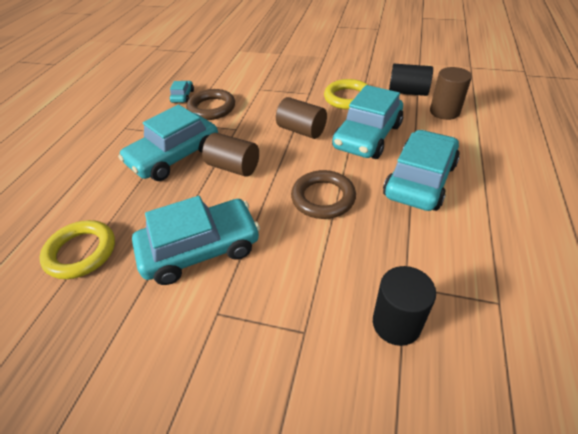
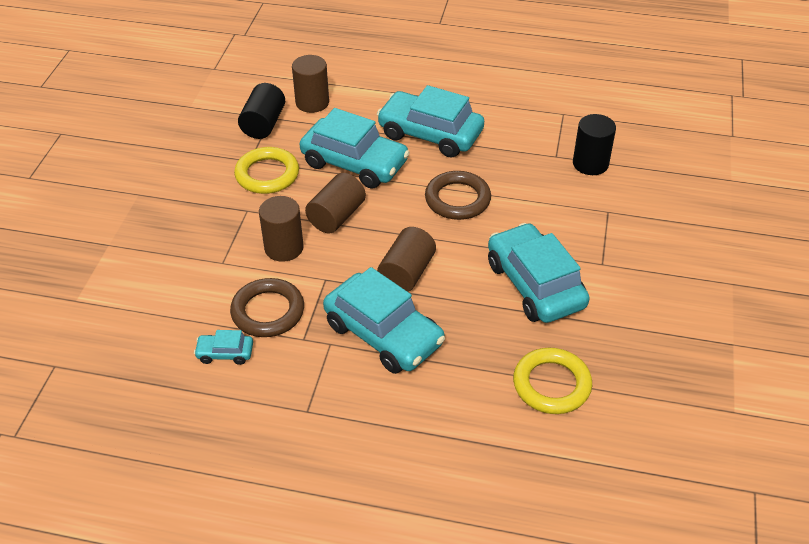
camera: 95 degrees left, 0 degrees up
none -> brown cylinder [259,196,304,262]

